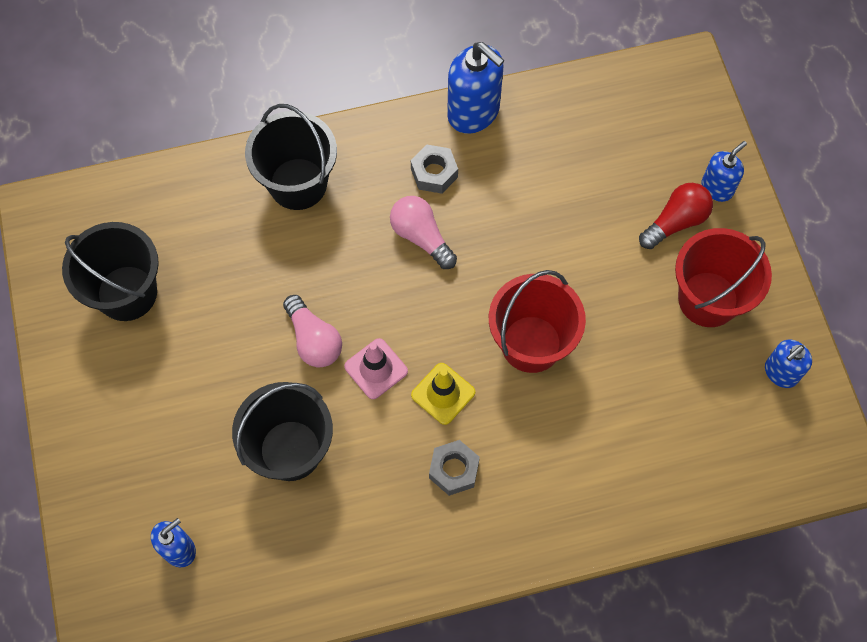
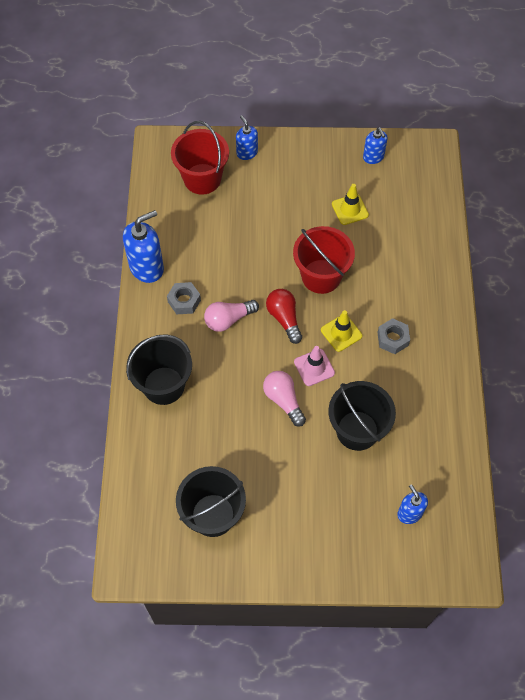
camera: 75 degrees left, 5 degrees down
pink light bulb [283,295,342,367] -> pink light bulb turned 105 degrees counterclockwise [263,371,306,427]
red light bulb [639,183,713,249] -> red light bulb moved to [266,289,302,344]
red bucket [675,228,772,327] -> red bucket moved to [171,121,229,195]
none -> yellow traffic cone [332,184,369,225]

